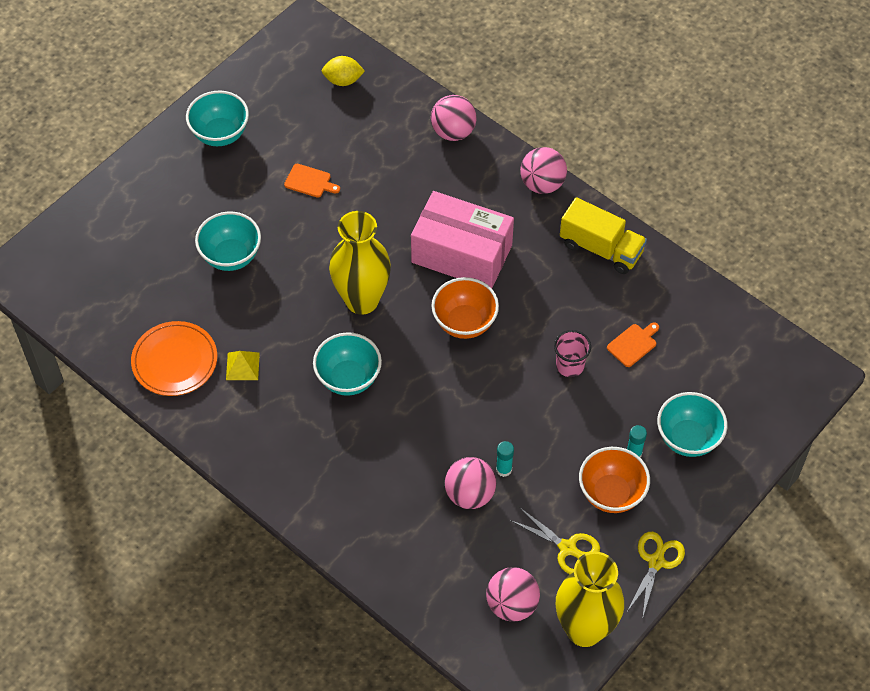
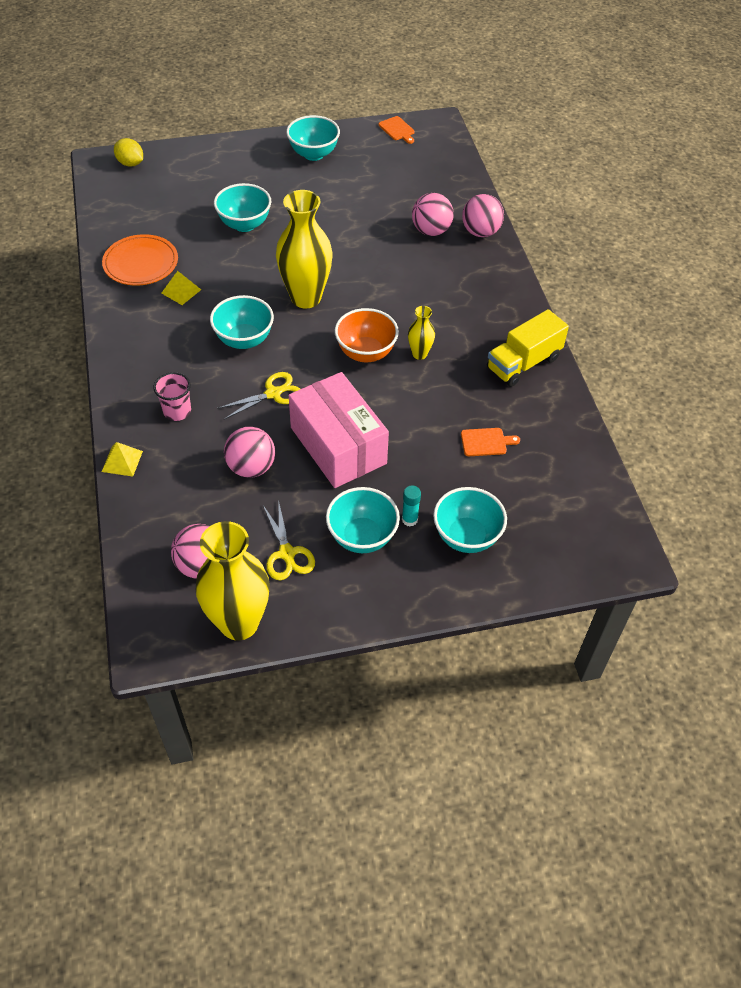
camera: 35 degrees right, 5 degrees down
orange cutting board [284,164,340,198] -> orange cutting board moved to [378,116,415,144]
yellow lemon [322,56,365,86] -> yellow lemon moved to [114,138,143,167]
pink box [411,191,514,288] -> pink box moved to [289,372,389,488]
turquoise glue stick [496,441,514,477] -> none
pink ball [520,147,567,194] -> pink ball moved to [412,193,454,236]
pink cup [554,330,591,377] -> pink cup moved to [153,372,191,421]
yellow truck [560,197,647,274] -> yellow truck turned 75 degrees clockwise [487,309,569,387]
orange bowl [579,447,650,513] -> turquoise bowl [326,487,400,553]
yellow scissors [626,532,685,619] -> yellow scissors moved to [217,372,300,419]
none -> yellow pyramid [102,442,143,477]
none -> yellow vase [408,306,435,360]

